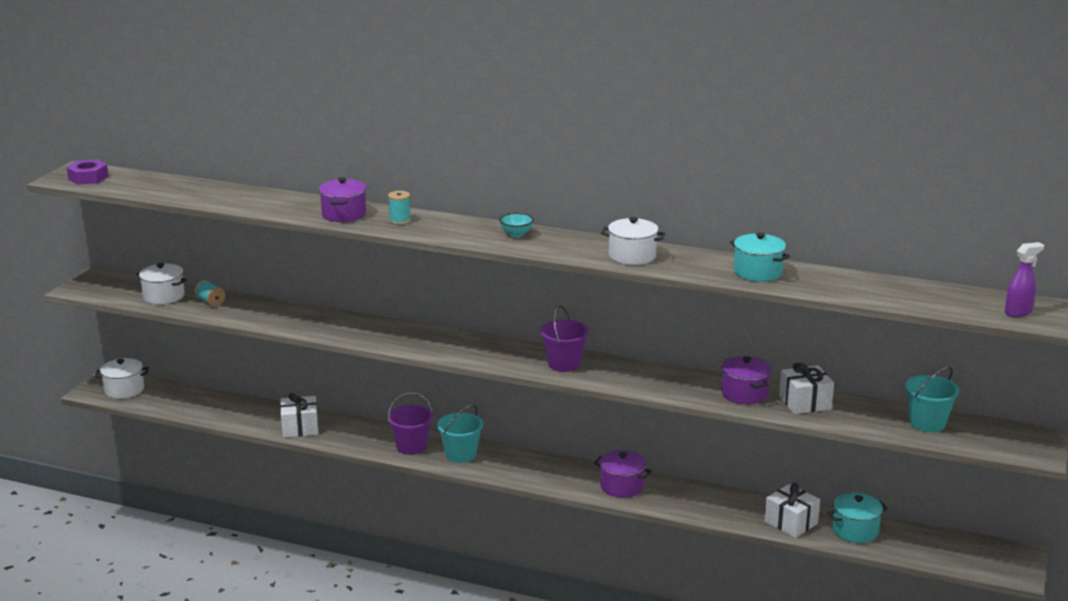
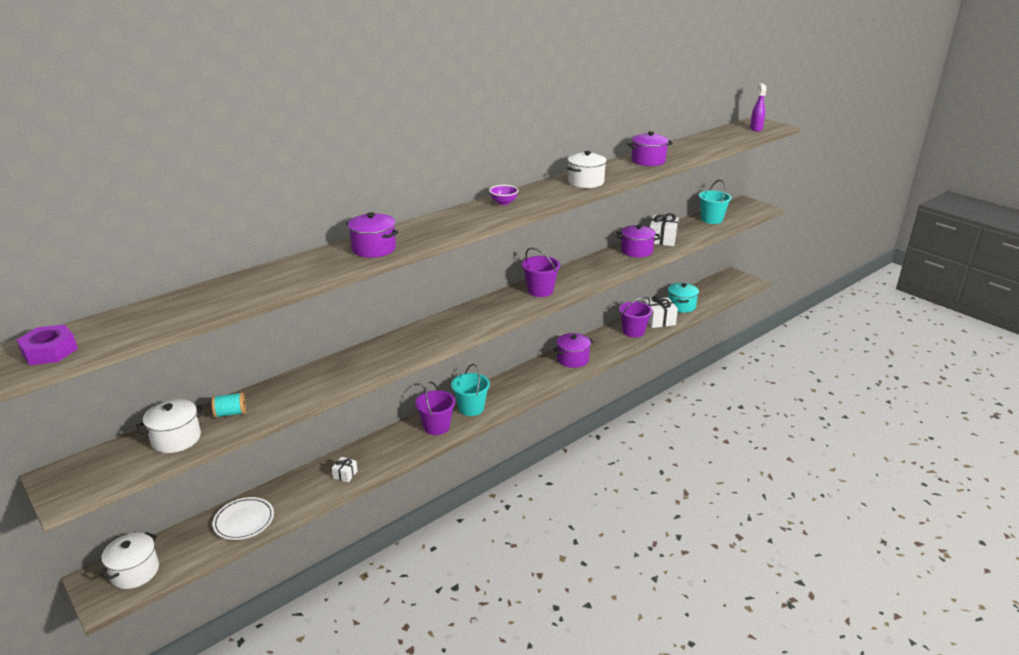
camera: 60 degrees left, 5 degrees up
white gift [280,393,318,438] -> white gift [332,457,358,482], size x0.54
turquoise spool [388,191,411,225] -> none
turquoise bowl [499,213,534,237] -> purple bowl [489,185,519,205]
turquoise pot [730,232,790,282] -> purple pot [627,131,673,166]
none -> white plate [212,497,274,540]
none -> purple bucket [619,297,652,337]

